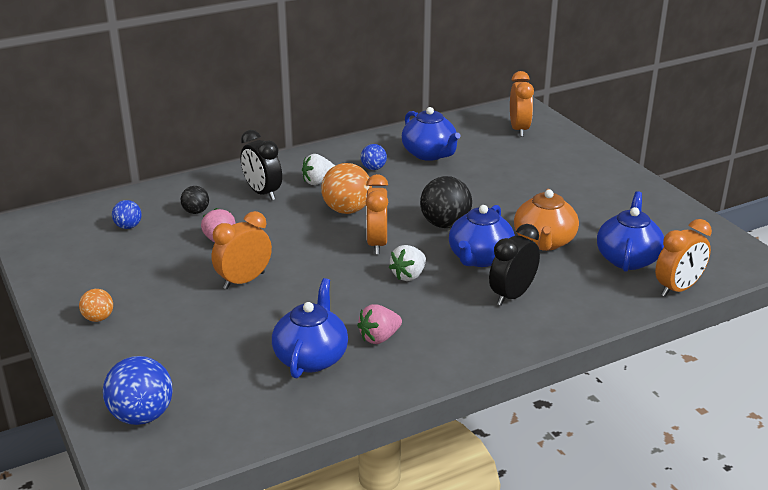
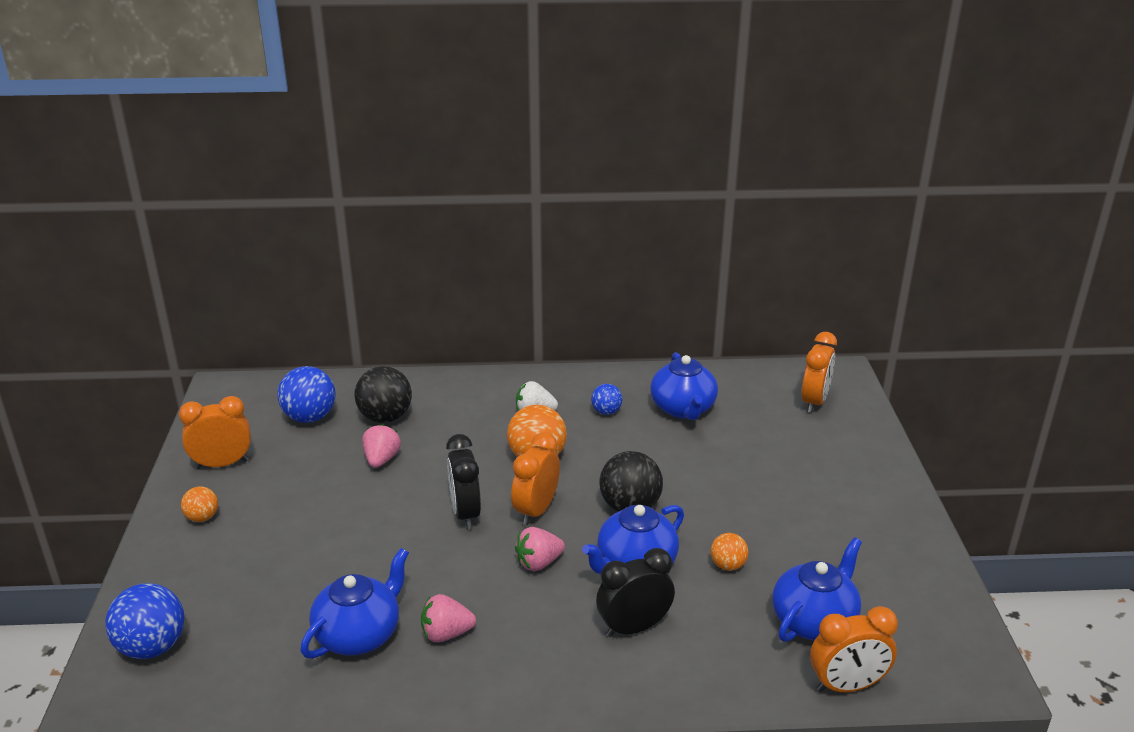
camera: 25 degrees right, 0 degrees up
blue ball [112,200,142,229] -> blue ball [277,366,336,423], size x1.80
black ball [181,186,209,214] -> black ball [355,366,412,423], size x1.80
orange clock [212,211,272,289] -> orange clock moved to [179,396,251,469]
black clock [240,130,282,200] -> black clock moved to [446,434,481,529]
white strawberry [389,245,426,281] -> pink strawberry [515,527,565,571]
orange teapot [514,189,579,251] -> orange ball [711,533,748,571]

